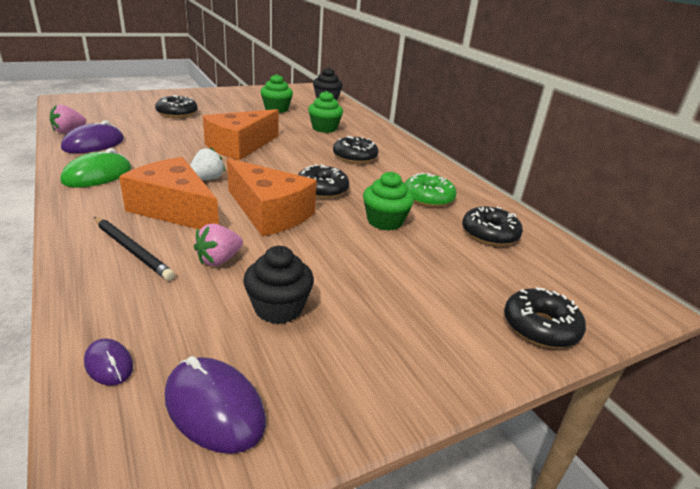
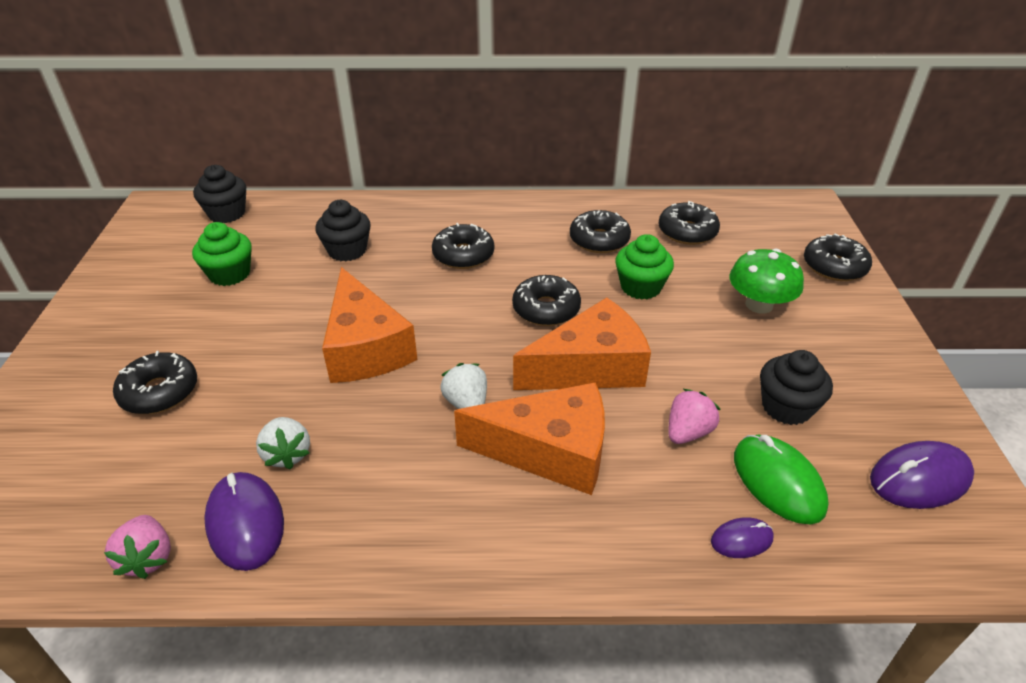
camera: 60 degrees left, 10 degrees up
green mouse [60,148,131,188] -> green mouse moved to [734,434,828,525]
purple mouse [84,339,133,386] -> purple mouse moved to [711,517,774,558]
black pencil [94,217,175,281] -> none
orange cheese [119,157,219,230] -> orange cheese turned 150 degrees counterclockwise [454,382,605,495]
pink strawberry [194,224,243,266] -> pink strawberry turned 120 degrees counterclockwise [668,389,720,444]
green cupcake [308,91,343,133] -> black cupcake [315,200,371,262]
green donut [405,173,456,207] -> black donut [570,210,631,253]
none -> white strawberry [256,417,310,470]
none -> green mushroom [729,249,804,314]

